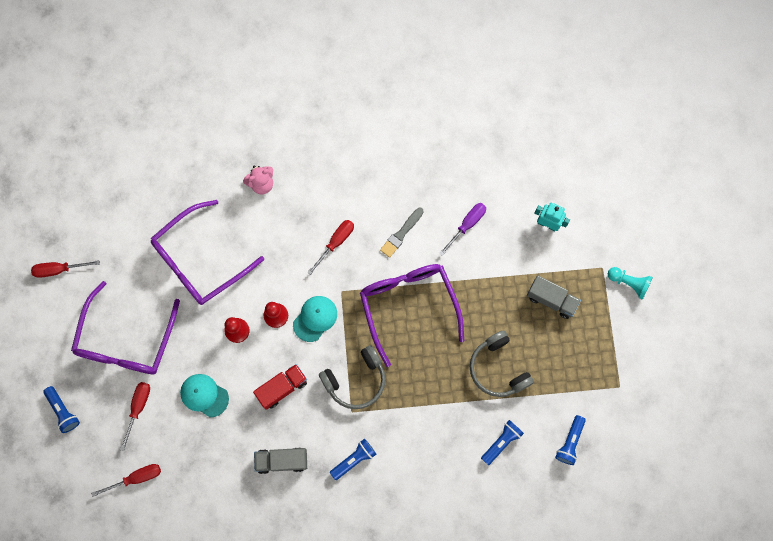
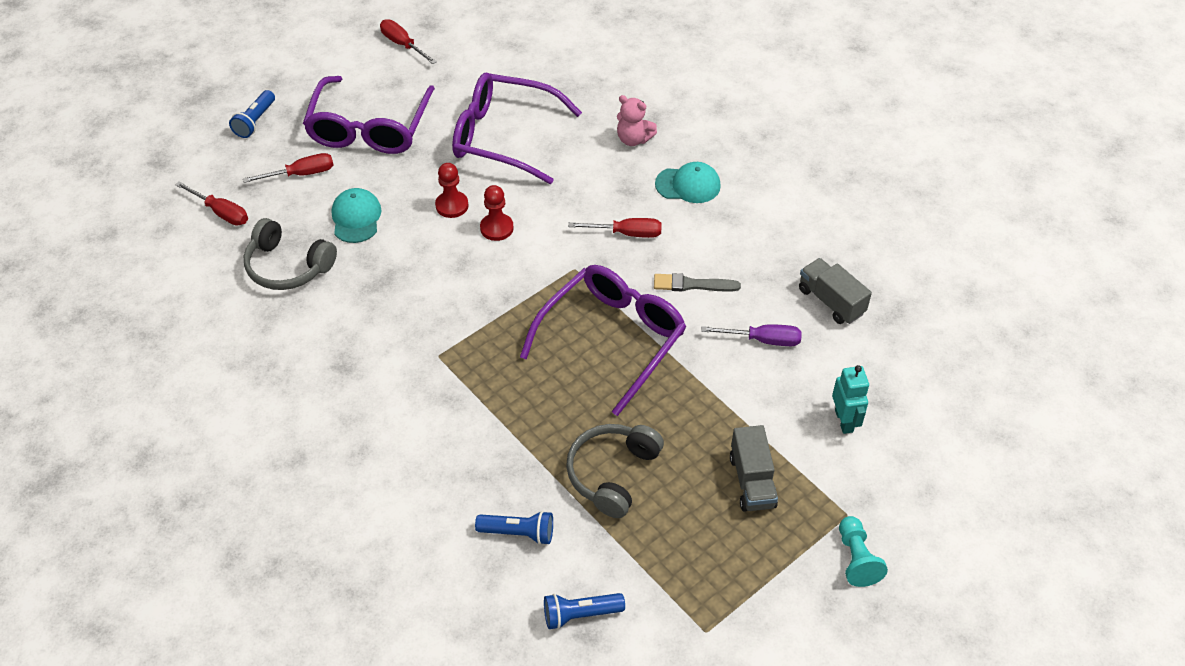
camera: 55 degrees right, 25 degrees down
purple glasses [71,281,180,374] -> purple glasses turned 60 degrees counterclockwise [303,76,435,154]
red truck [253,364,307,410] -> none
grey truck [254,448,307,474] -> grey truck moved to [799,258,872,324]
turquoise cap [293,296,337,342] -> turquoise cap moved to [655,162,721,203]
grey headphones [319,345,385,409] -> grey headphones moved to [243,218,337,290]
blue flashlight [330,439,376,480] -> none

